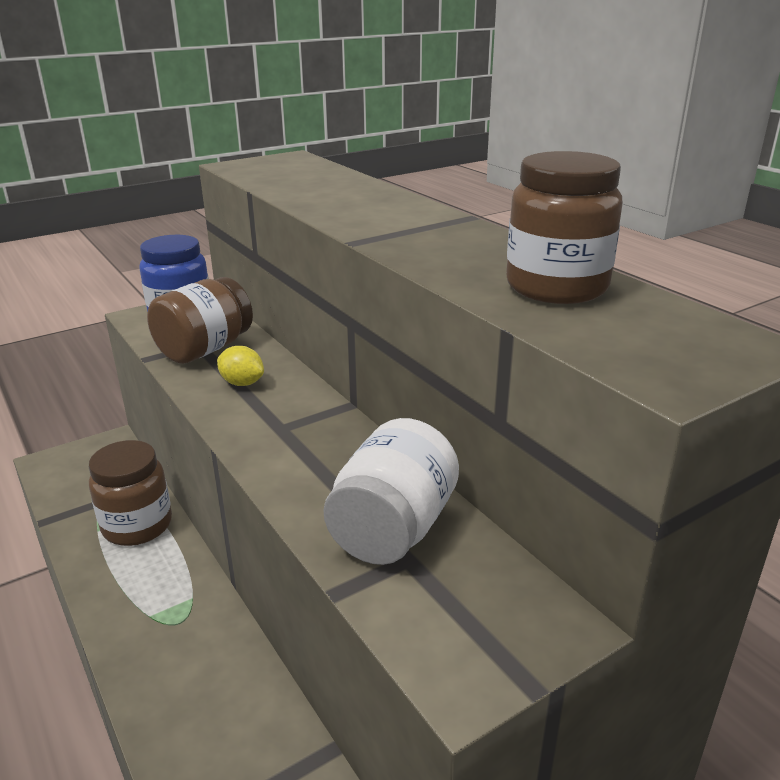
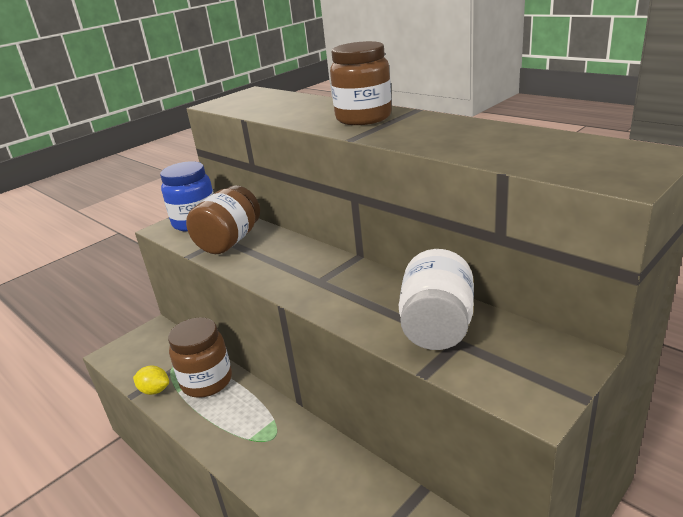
camera: 10 degrees left, 0 degrees up
yellow lemon [217,346,264,386] -> yellow lemon moved to [133,366,169,395]
brown jar [506,151,623,304] -> brown jar moved to [330,41,392,125]

